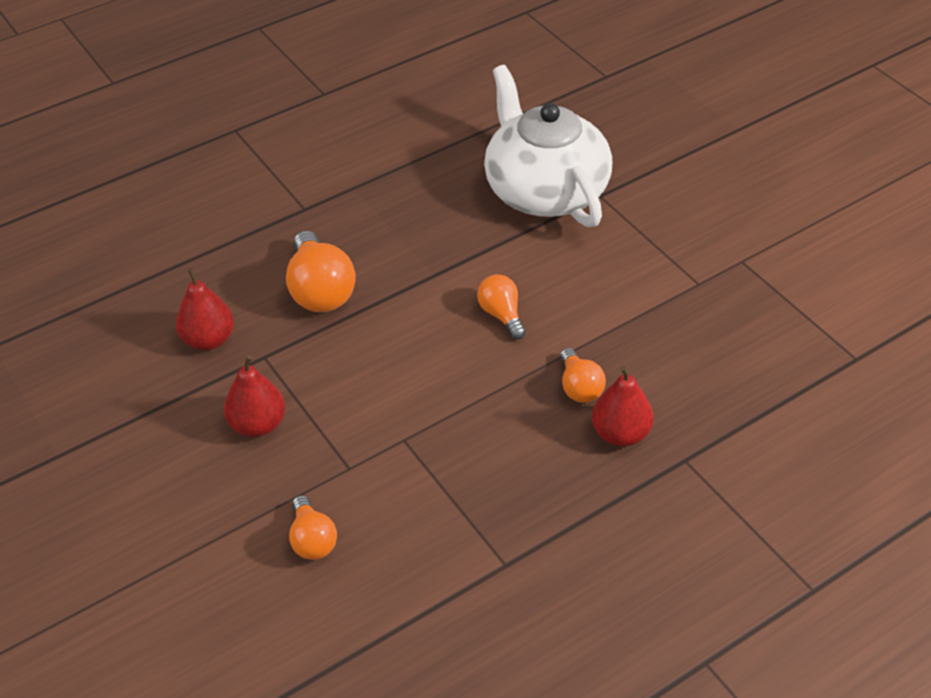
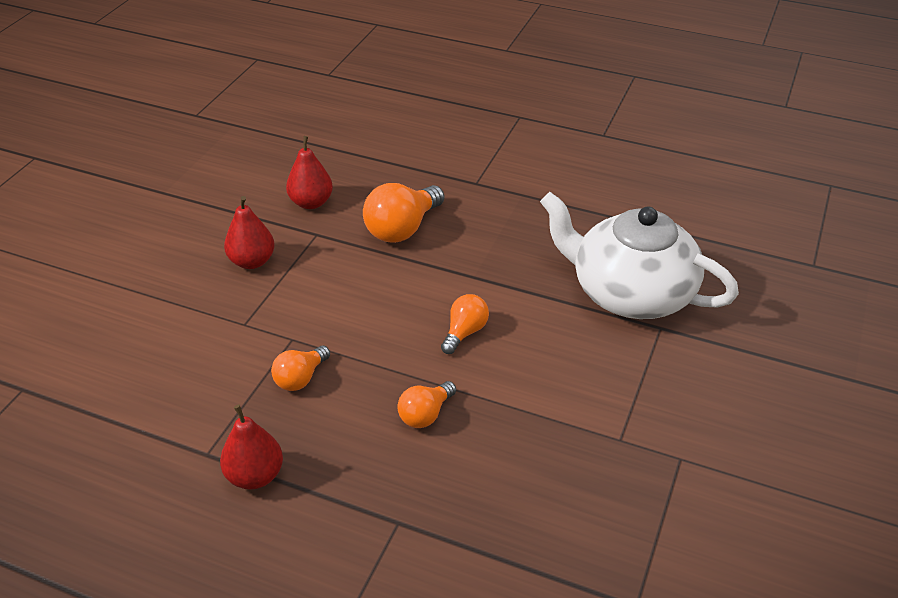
camera: 55 degrees right, 5 degrees down
orange light bulb [289,495,337,560] -> orange light bulb moved to [271,345,330,391]
white teapot [484,65,612,227] -> white teapot turned 90 degrees counterclockwise [540,192,739,319]
red pear [592,366,653,447] -> red pear moved to [220,405,283,490]

